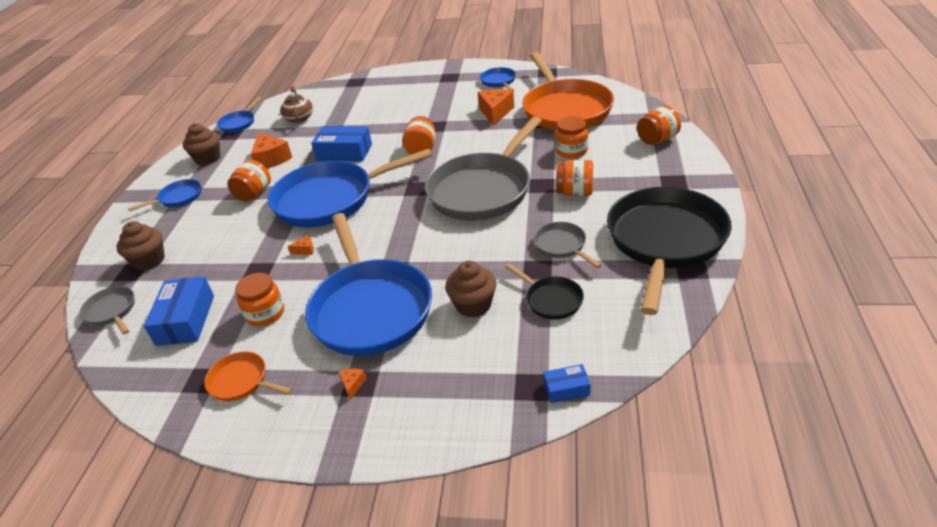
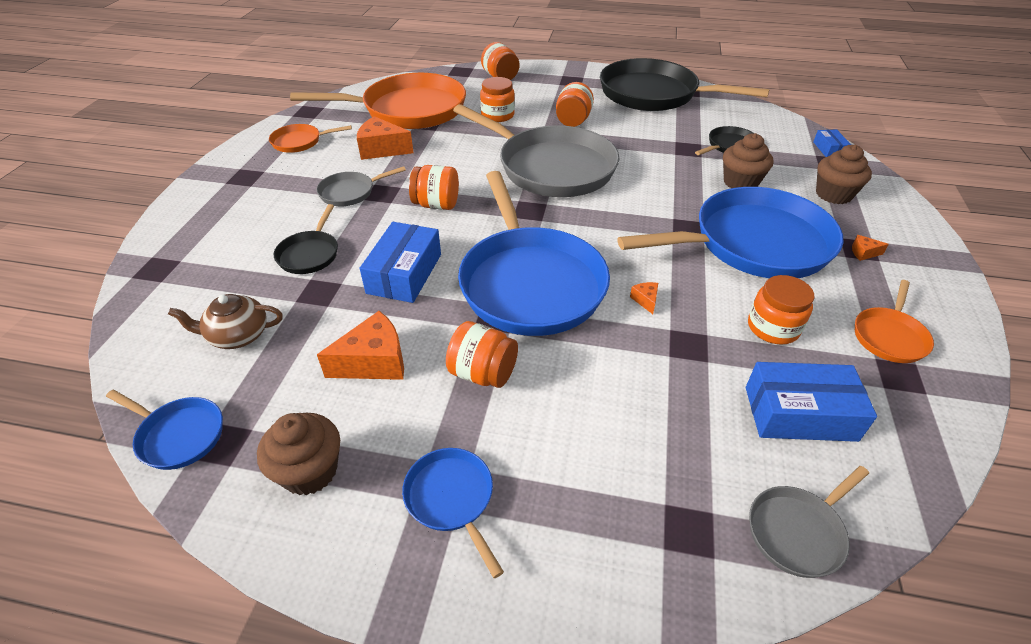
camera: 90 degrees left, 5 degrees up
brown cupcake [117,221,165,271] -> brown cupcake moved to [816,145,872,204]
blue pan [480,67,516,91] -> orange pan [269,124,352,153]
grey pan [534,222,602,268] -> grey pan moved to [317,166,406,206]
none -> black pan [274,204,338,274]

